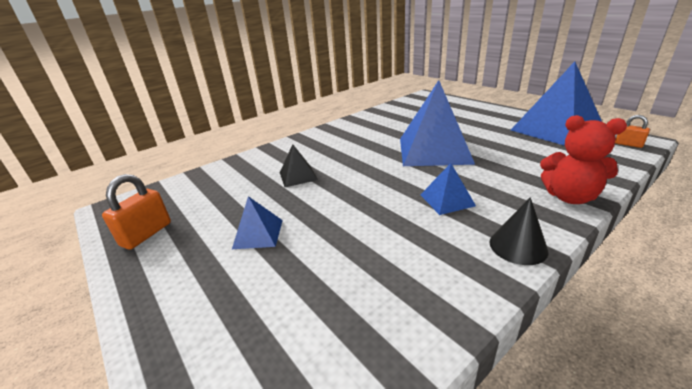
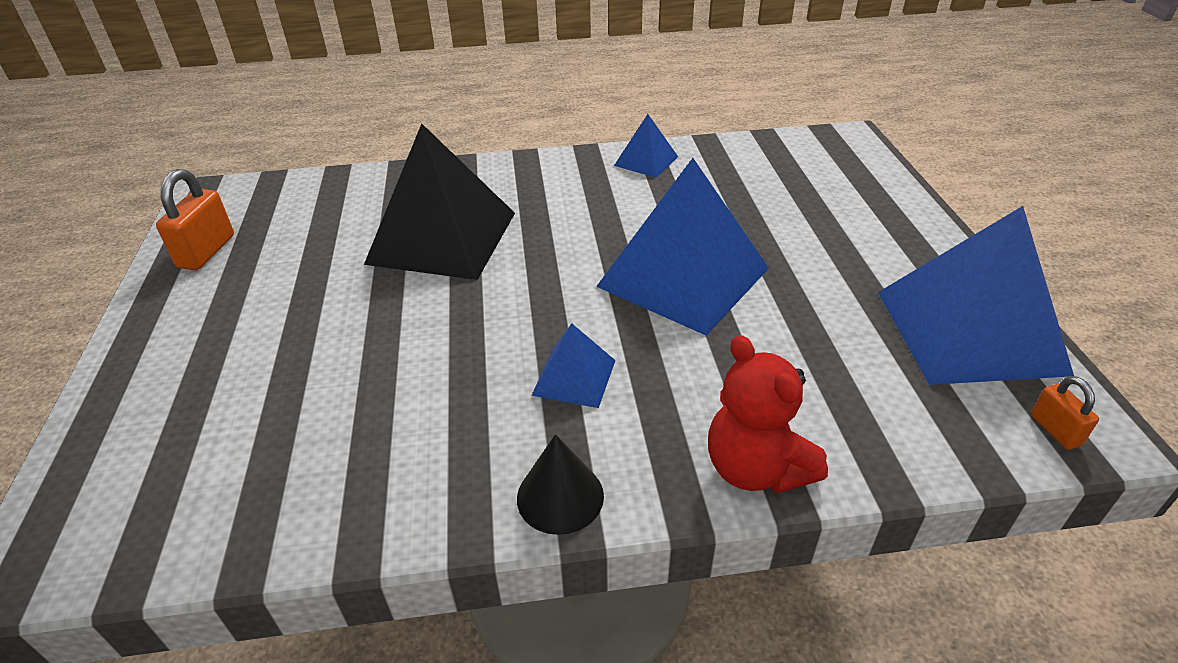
camera: 30 degrees right, 10 degrees up
orange padlock [102,174,171,250] -> orange padlock turned 45 degrees counterclockwise [156,169,234,270]
blue pyramid [232,196,283,249] -> blue pyramid moved to [614,114,678,178]
black pyramid [280,144,318,187] -> black pyramid [364,123,515,280], size x2.13

